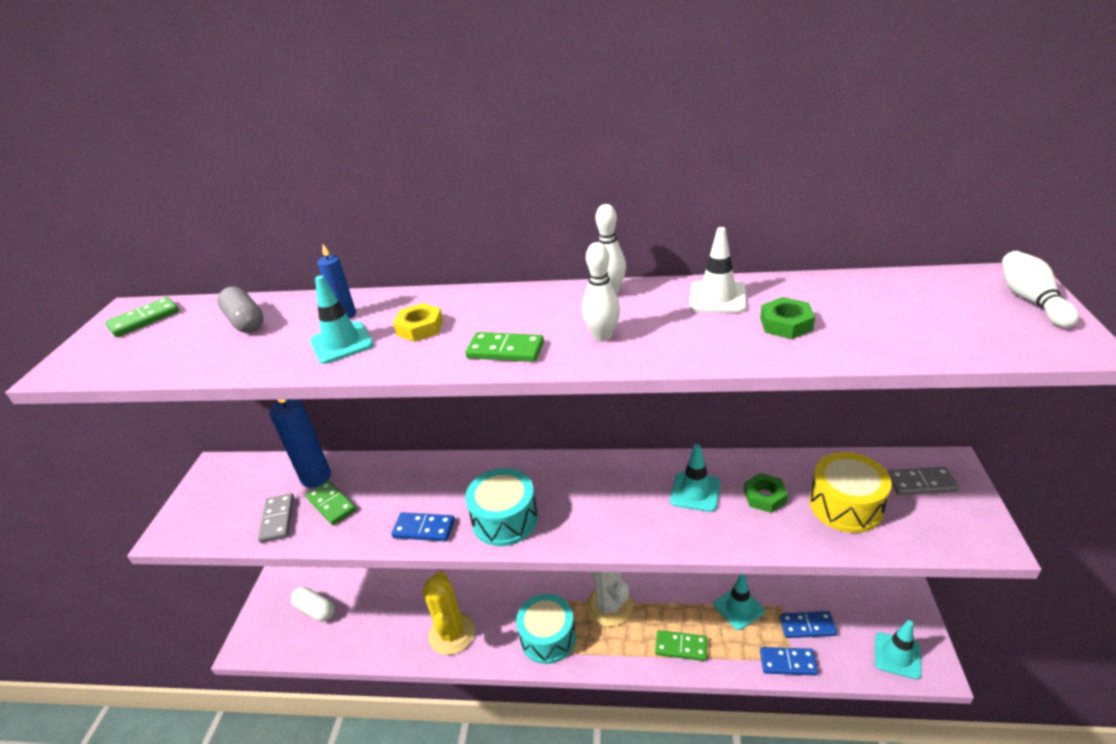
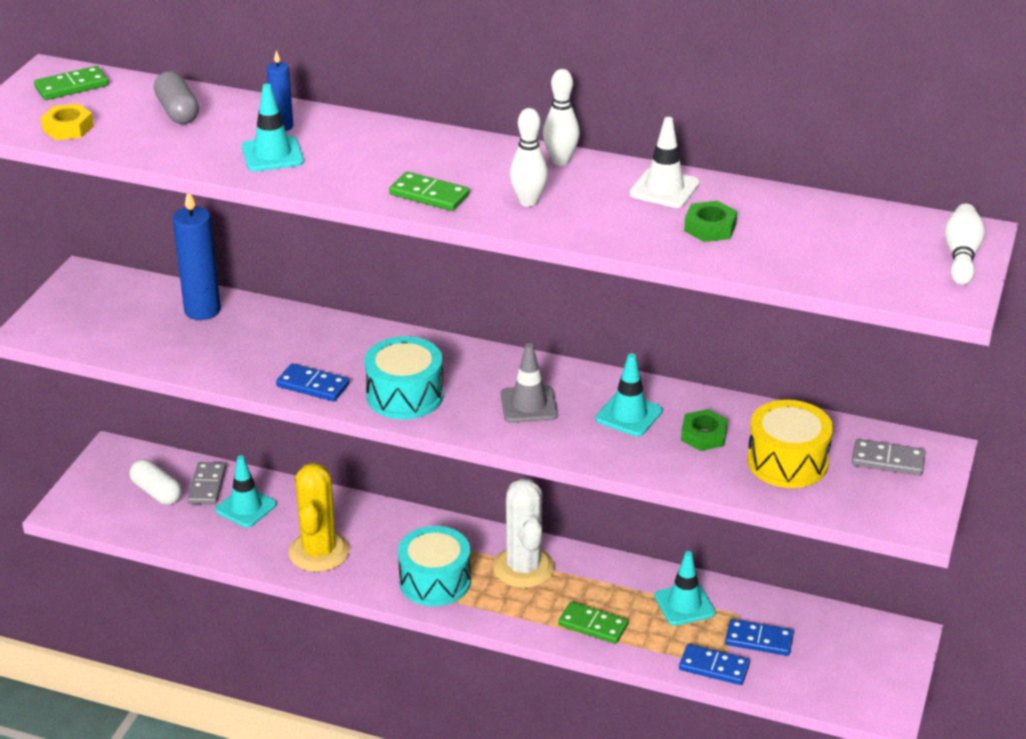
camera: 10 degrees right, 0 degrees up
grey domino [258,493,294,543] -> grey domino moved to [187,462,226,505]
green domino [306,480,356,525] -> none
yellow nut [393,303,443,342] -> yellow nut moved to [41,104,94,140]
turquoise traffic cone [875,620,922,679] -> turquoise traffic cone moved to [215,455,277,528]
none -> grey traffic cone [501,343,558,423]

